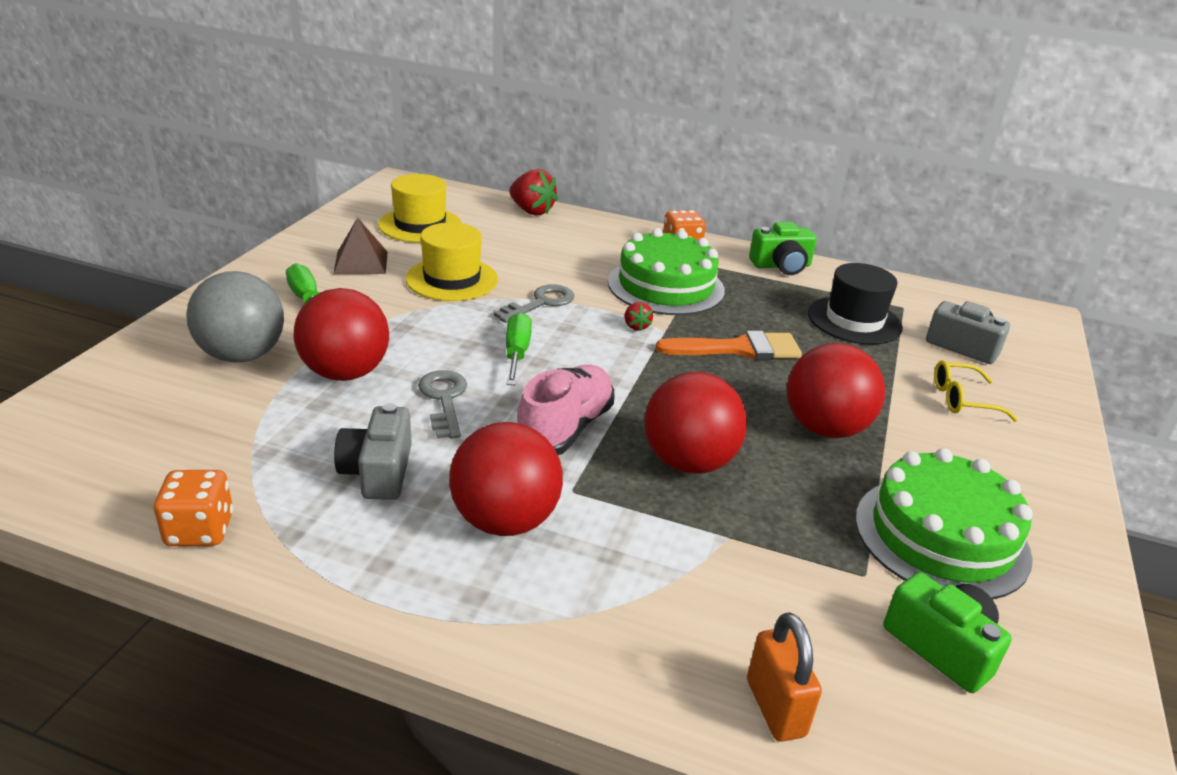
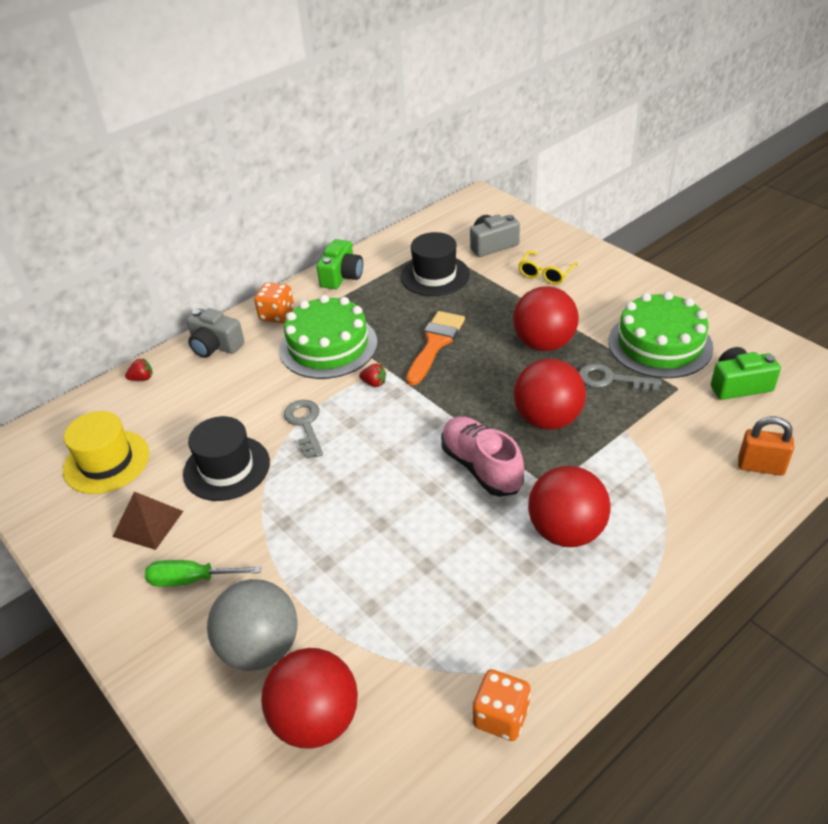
camera: 55 degrees left, 10 degrees up
red ball [294,288,389,381] -> red ball moved to [261,648,358,749]
grey camera [334,403,412,500] -> grey camera moved to [186,308,244,358]
yellow hat [405,222,498,301] -> black hat [183,416,270,501]
grey key [418,370,467,438] -> grey key moved to [579,363,662,392]
green screwdriver [506,312,532,385] -> none
red strawberry [509,169,558,216] -> red strawberry [125,358,153,381], size x0.52

